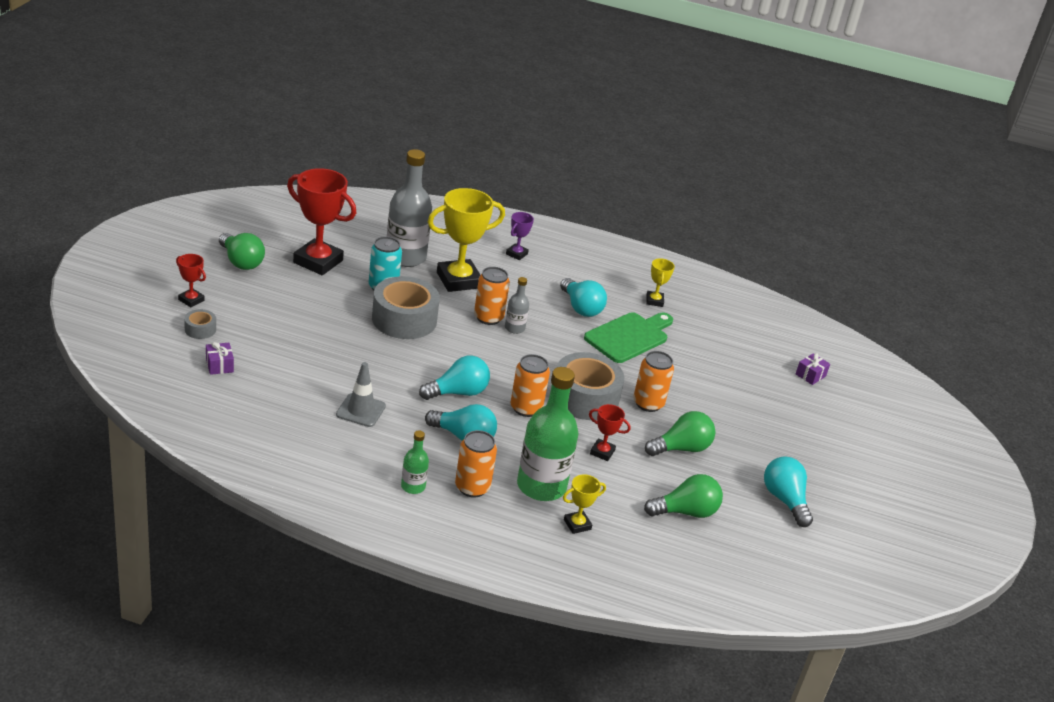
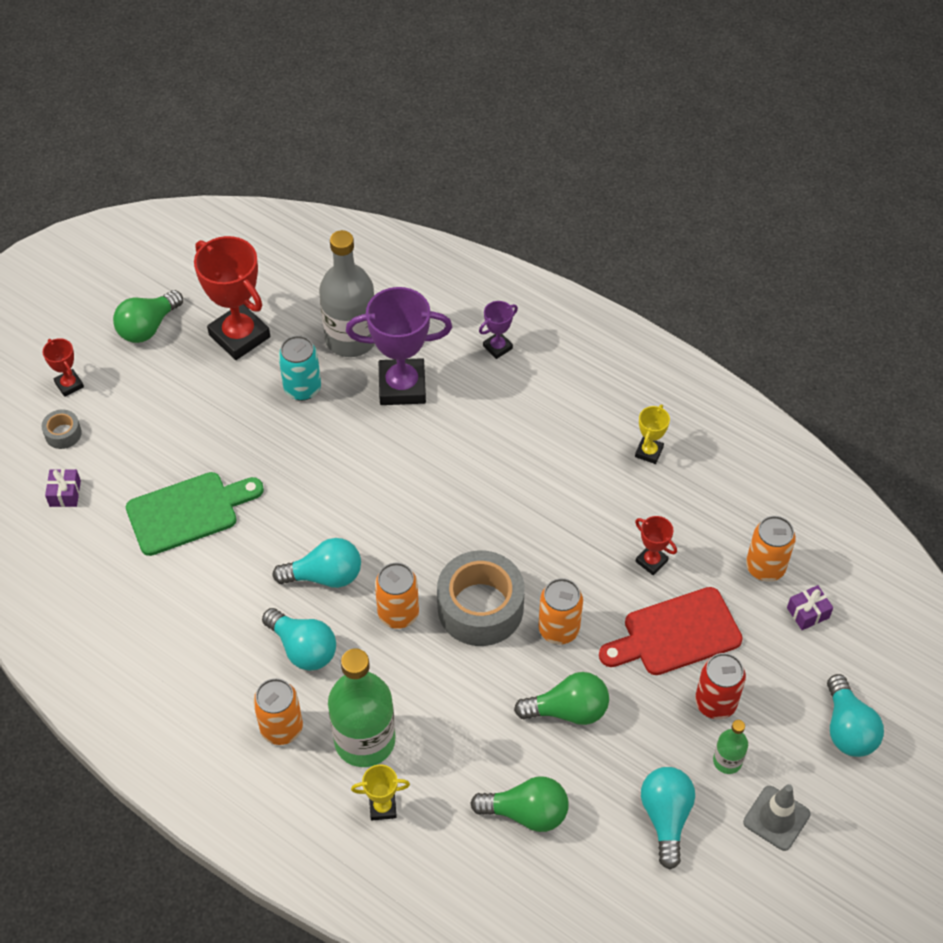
camera: 25 degrees right, 20 degrees up
green light bulb [219,233,265,270] -> green light bulb turned 60 degrees clockwise [113,290,183,343]
grey traffic cone [336,362,386,427] -> grey traffic cone moved to [743,784,811,851]
grey tape [372,276,440,339] -> none
green bottle [401,430,429,494] -> green bottle moved to [713,720,748,774]
yellow trophy [428,188,505,292] -> purple trophy [346,287,452,405]
orange can [474,267,510,325] -> orange can moved to [746,516,796,582]
grey bottle [505,277,529,334] -> none
turquoise light bulb [560,278,607,317] -> turquoise light bulb moved to [827,674,884,757]
green cutting board [584,312,673,363] -> green cutting board moved to [126,472,264,556]
red trophy [589,404,631,461] -> red trophy moved to [635,516,677,575]
none -> red cutting board [599,587,743,675]
none -> red can [695,653,746,719]

